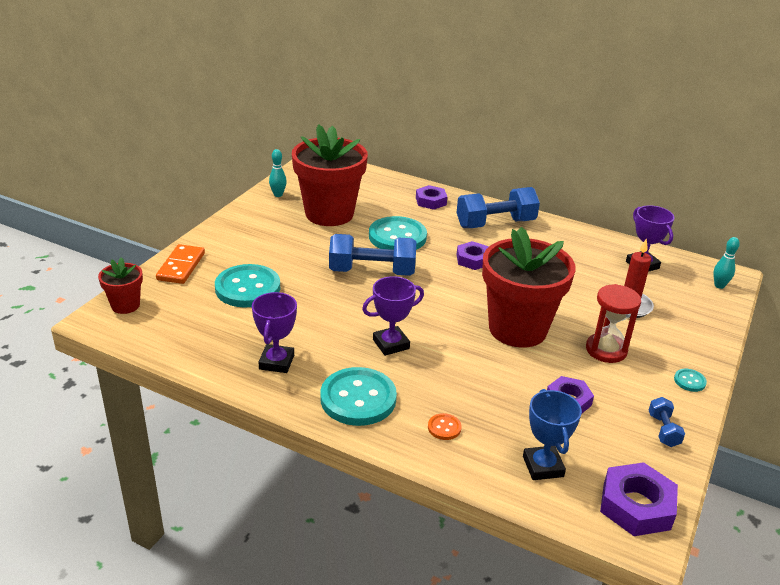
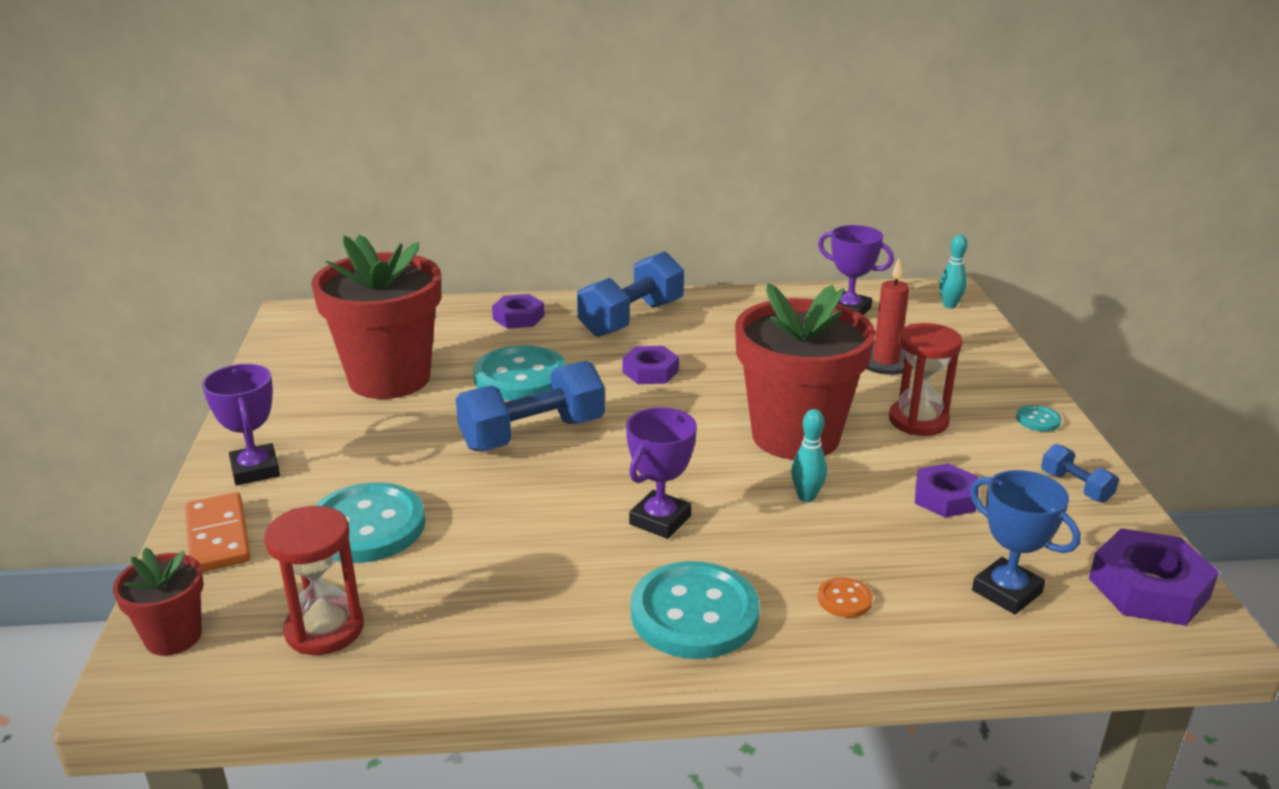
camera: 30 degrees left, 5 degrees down
purple trophy [252,292,297,373] -> purple trophy moved to [202,364,280,486]
turquoise bowling pin [269,149,287,197] -> turquoise bowling pin moved to [791,409,827,502]
none -> red hourglass [264,506,364,655]

